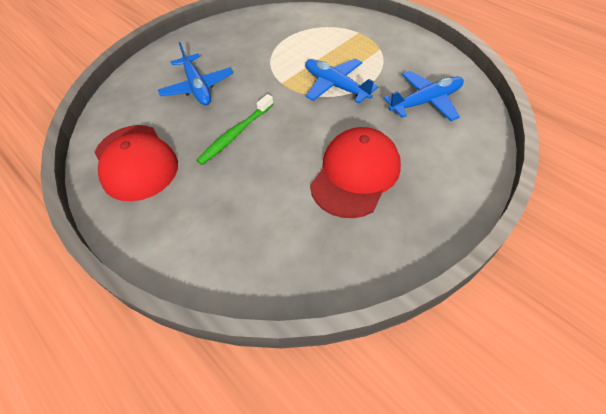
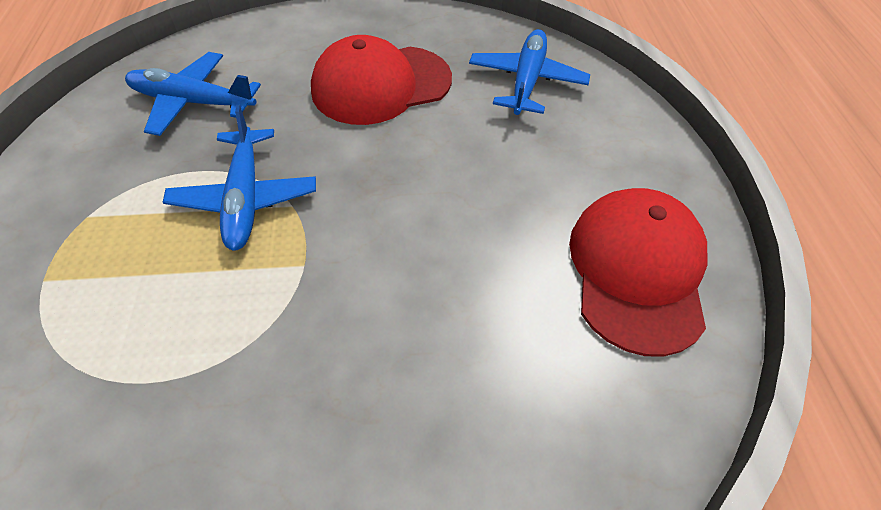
camera: 145 degrees left, 0 degrees up
blue plane [158,42,233,106] -> blue plane moved to [469,29,590,115]
green toothbrush [196,94,274,165] -> none

